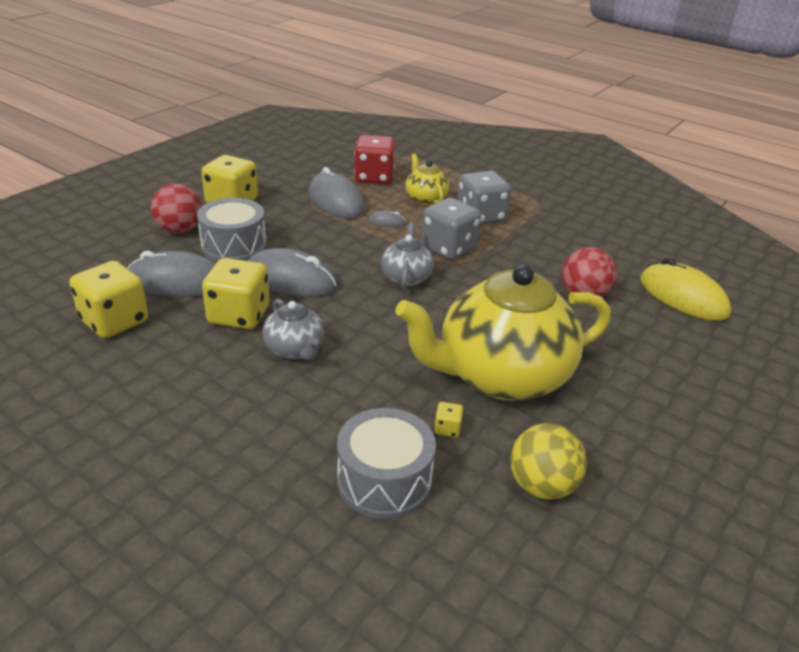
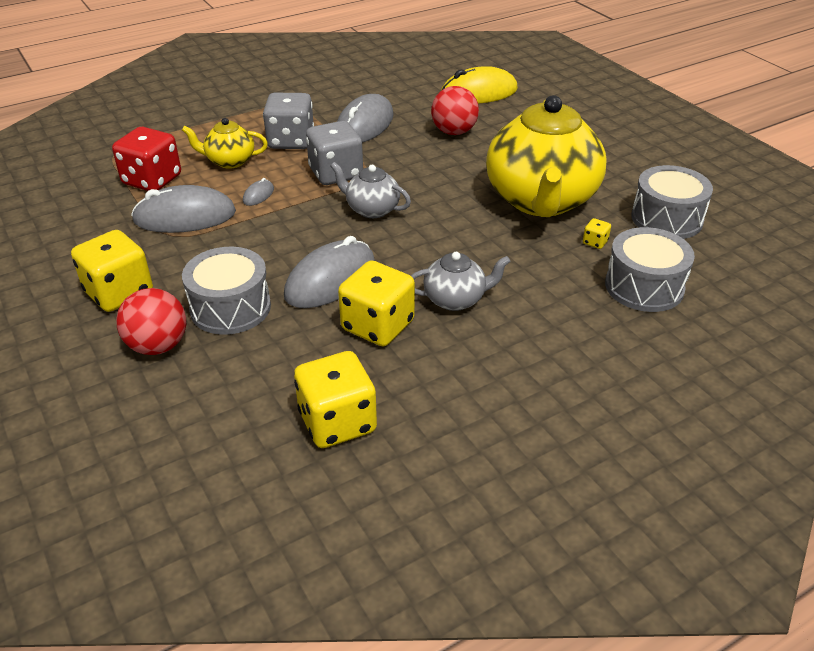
camera: 65 degrees left, 5 degrees up
grey mouse [127,251,216,297] -> grey mouse moved to [337,94,394,143]
yellow ball [510,423,587,500] -> grey drum [631,165,713,239]

